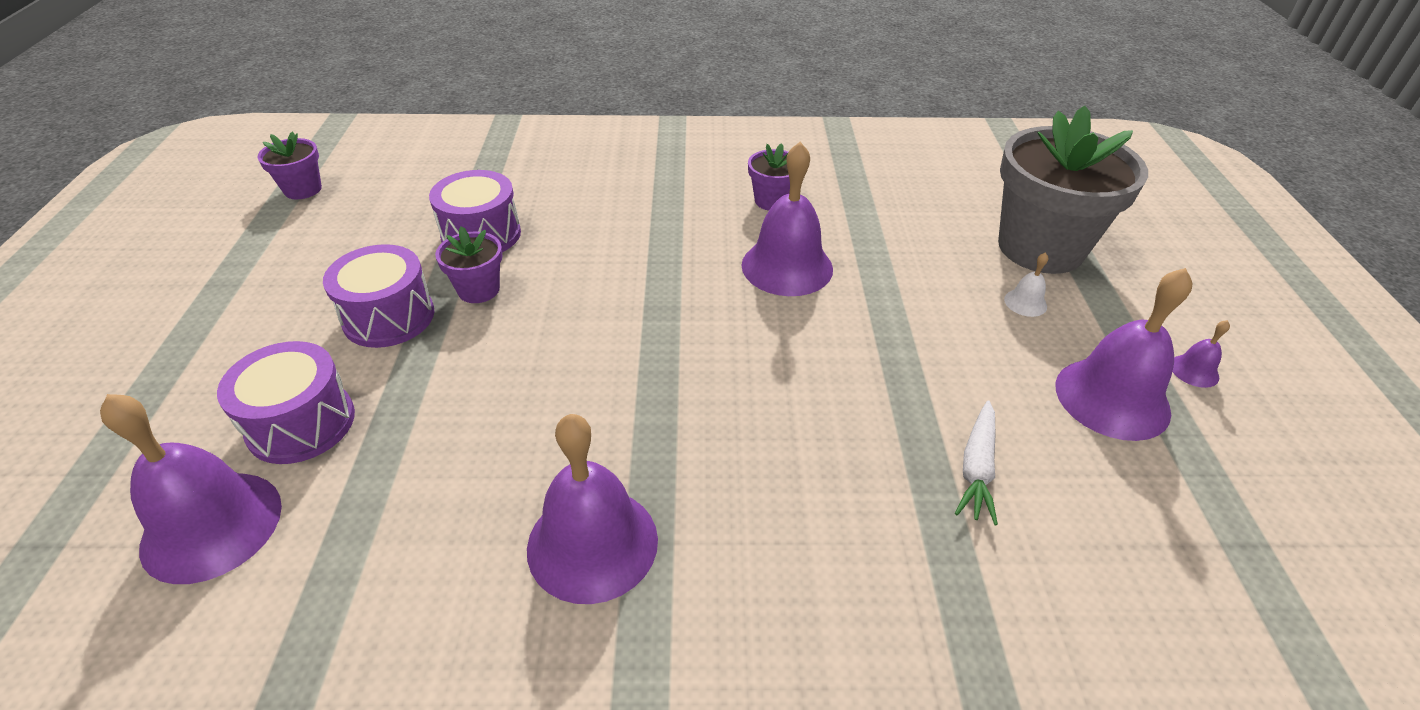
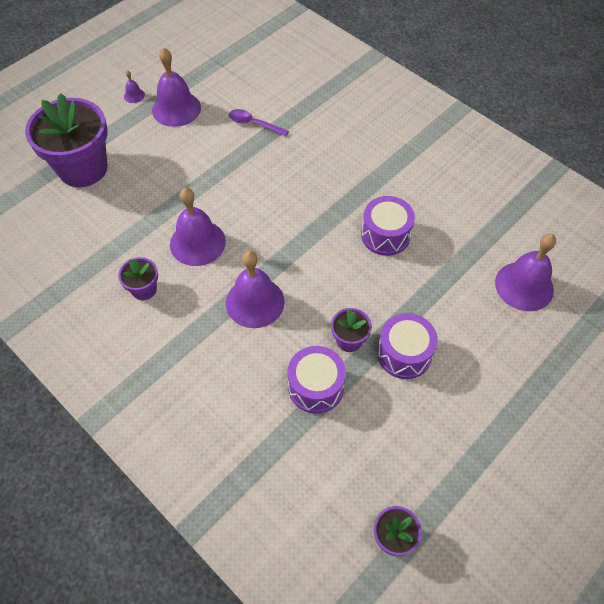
camera: 135 degrees left, 15 degrees up
purple drum [217,341,355,464] -> purple drum moved to [361,196,415,256]
purple bell [527,414,658,604] -> purple bell moved to [226,251,285,328]
white carrot [955,400,998,525] -> purple spoon [229,109,289,137]
grey flower pot [998,106,1148,274] -> purple flower pot [25,93,108,187]
white bell [1004,252,1048,317] -> none

